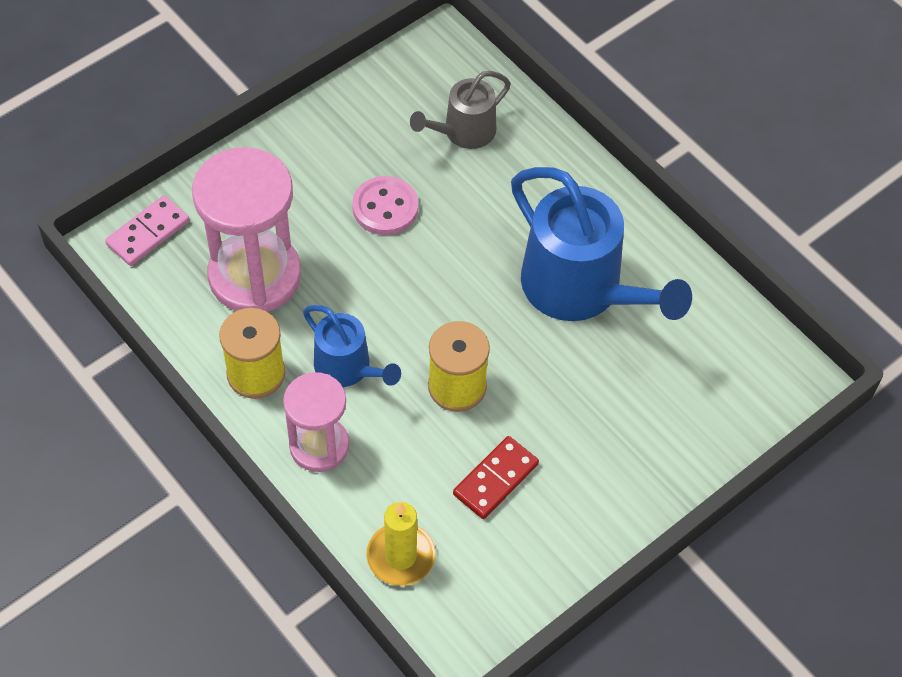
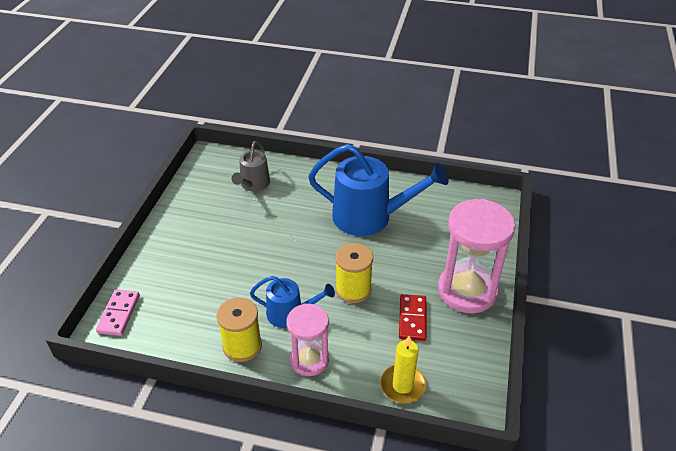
camera: 35 degrees left, 15 degrees down
pink hourglass [192,147,301,312] -> pink hourglass moved to [438,199,515,313]
pink button [352,176,418,235] -> none

